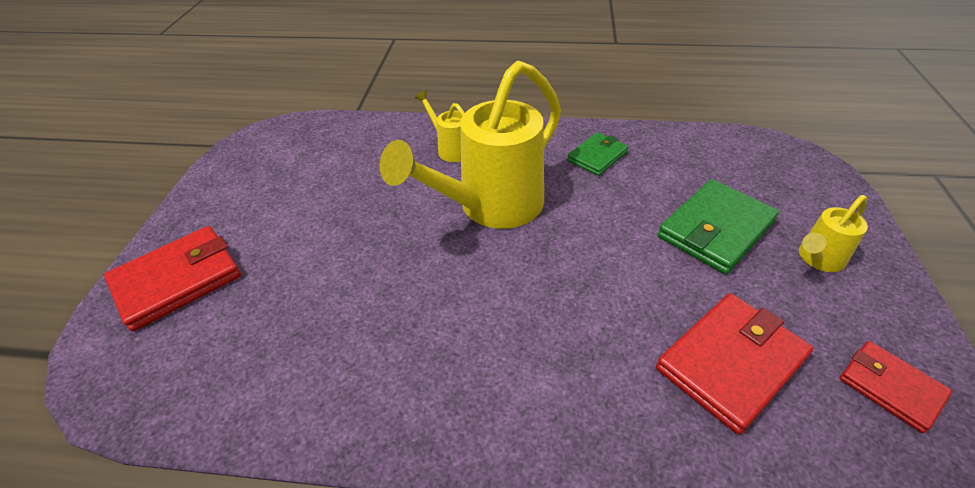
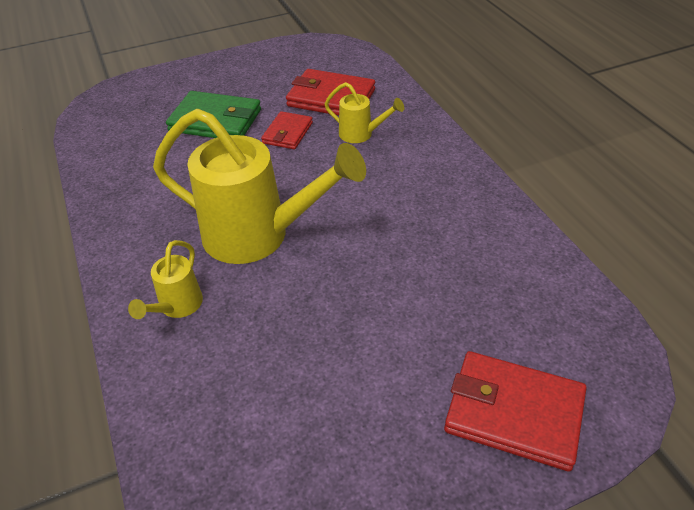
camera: 120 degrees left, 0 degrees up
green wallet [567,132,628,176] -> none
yellow watering can [799,195,868,272] -> yellow watering can moved to [325,82,404,143]
red wallet [840,341,952,433] -> red wallet moved to [261,111,313,149]

